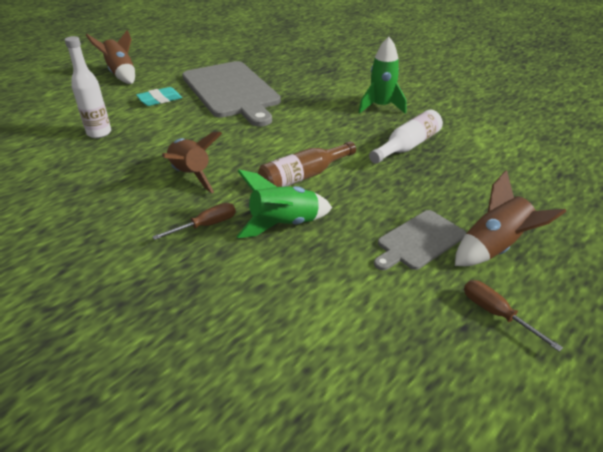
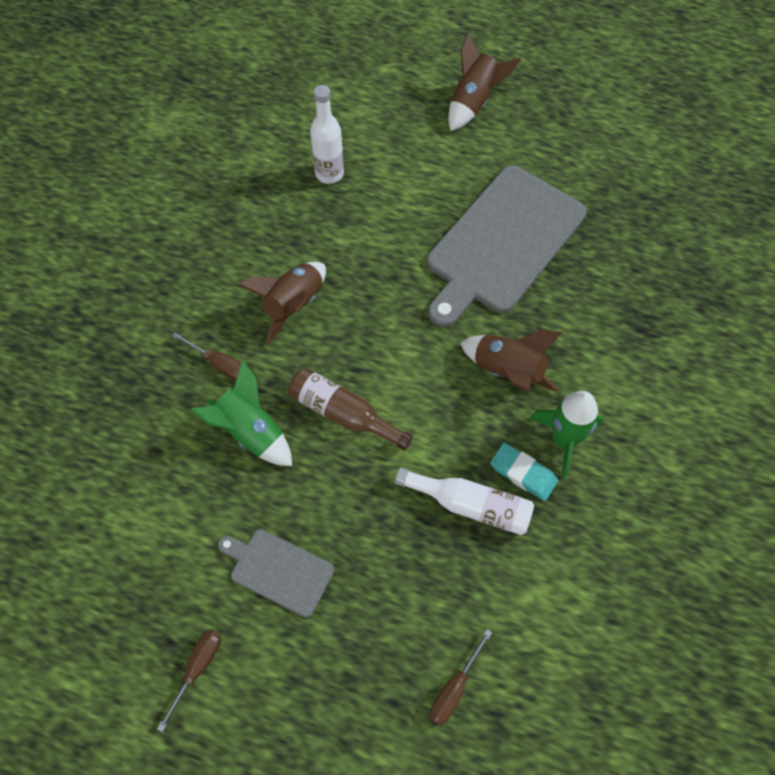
camera: 65 degrees right, 25 degrees up
turquoise eraser [136,87,182,106] -> turquoise eraser moved to [490,443,558,501]
brown rocket [455,170,566,266] -> brown rocket moved to [460,329,562,392]
none -> brown screwdriver [429,629,492,725]

